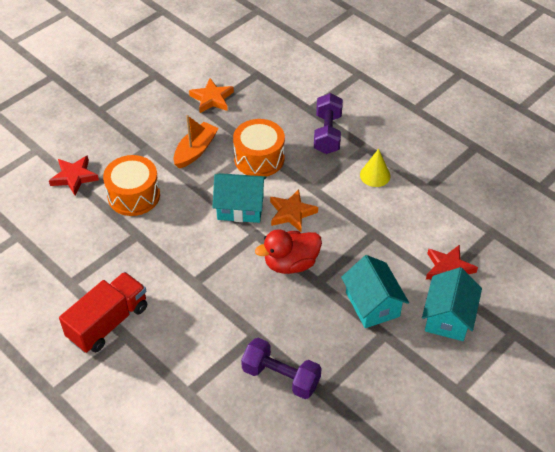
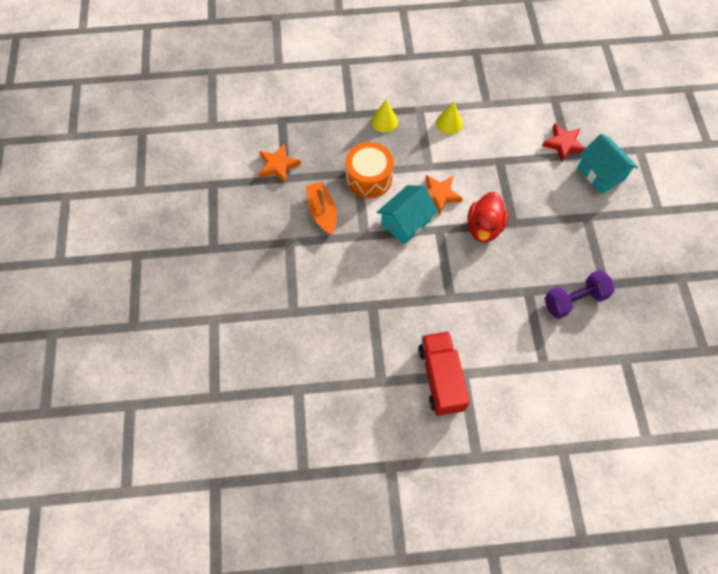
camera: 50 degrees left, 15 degrees up
red star [49,155,99,196] -> none
orange drum [103,155,160,216] -> none
purple dumbbell [314,93,343,154] -> yellow cone [371,100,398,133]
turquoise house [341,255,409,328] -> none

